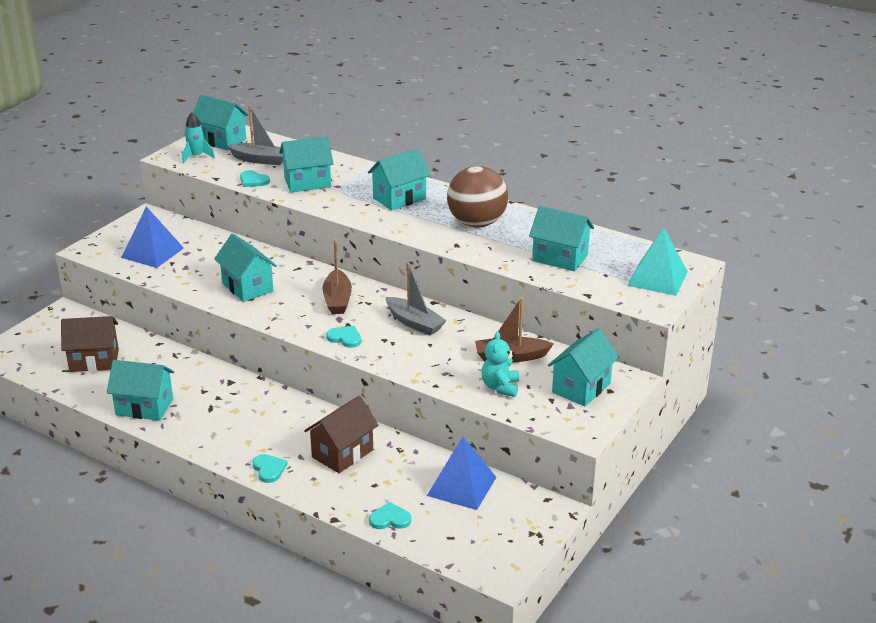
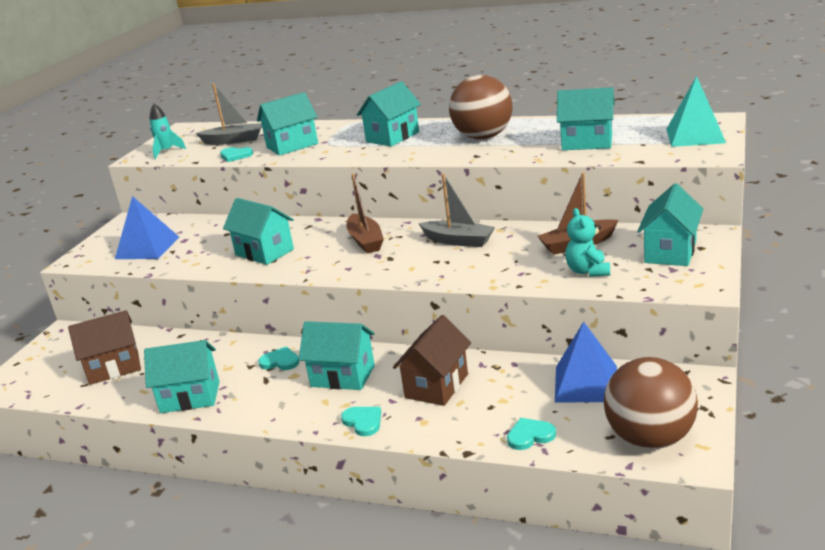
camera: 10 degrees left, 5 degrees down
turquoise house [193,95,249,150] -> turquoise house moved to [299,321,375,390]
turquoise heart [326,326,361,348] -> turquoise heart moved to [258,347,299,370]
none -> brown ball [604,357,698,449]

